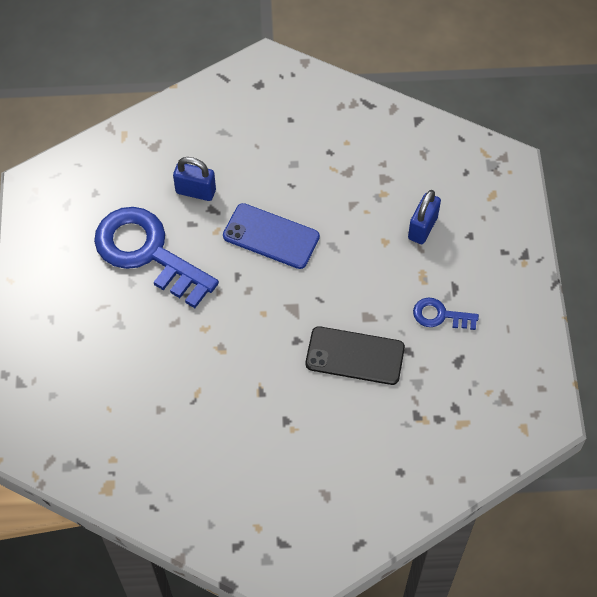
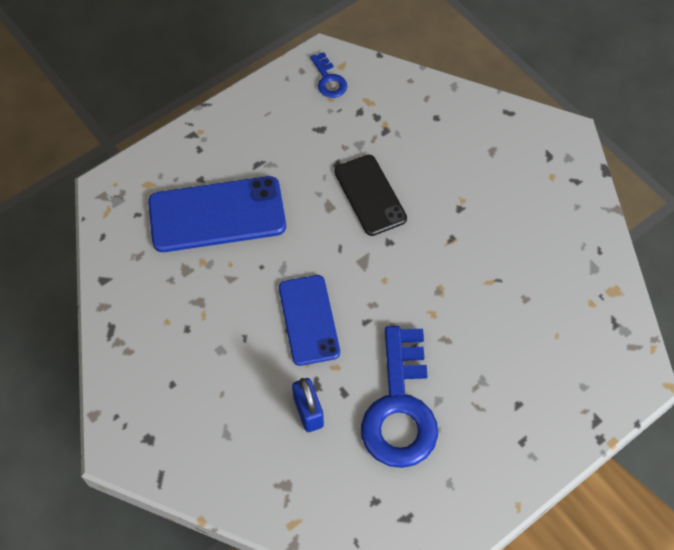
camera: 125 degrees left, 0 degrees up
blue padlock [408,190,441,244] -> blue phone [148,176,286,252]
blue key [413,298,479,330] -> blue key moved to [310,52,347,98]

